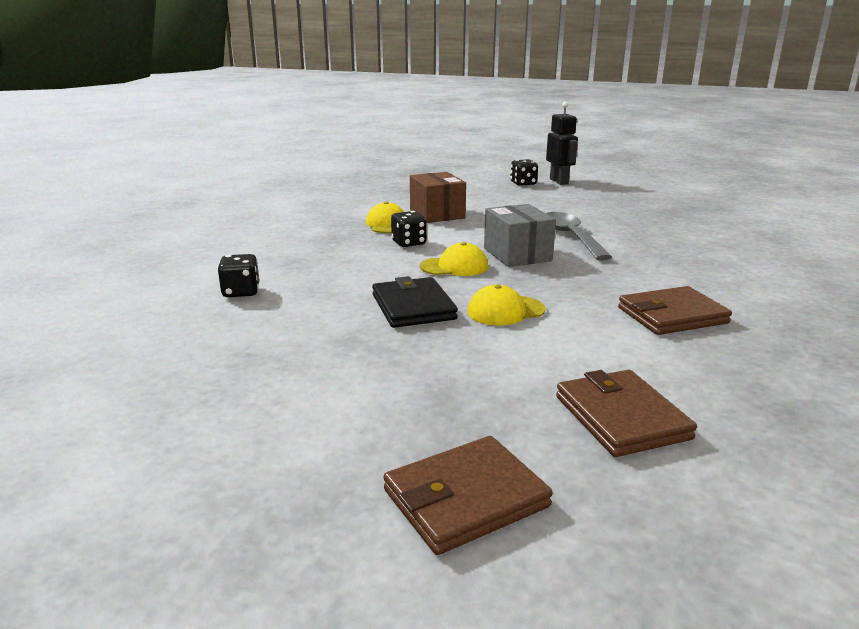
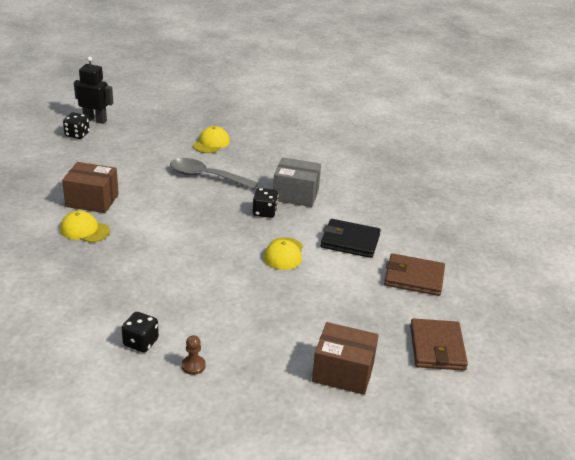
camera: 60 degrees left, 10 degrees up
black wallet [372,276,458,328] -> black wallet moved to [321,219,381,258]
black dice [391,211,427,247] -> black dice moved to [253,188,278,218]
yellow cap [420,242,488,276] -> yellow cap moved to [193,126,230,153]
grey box [484,204,556,267] -> grey box moved to [273,157,321,207]
brown wallet [618,286,732,335] -> none
none -> brown pawn [182,335,206,375]
none -> brown box [312,322,379,395]

